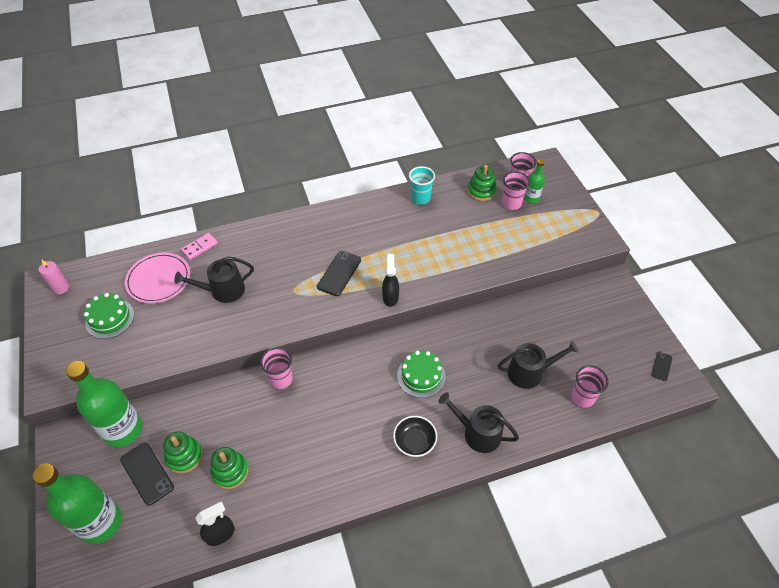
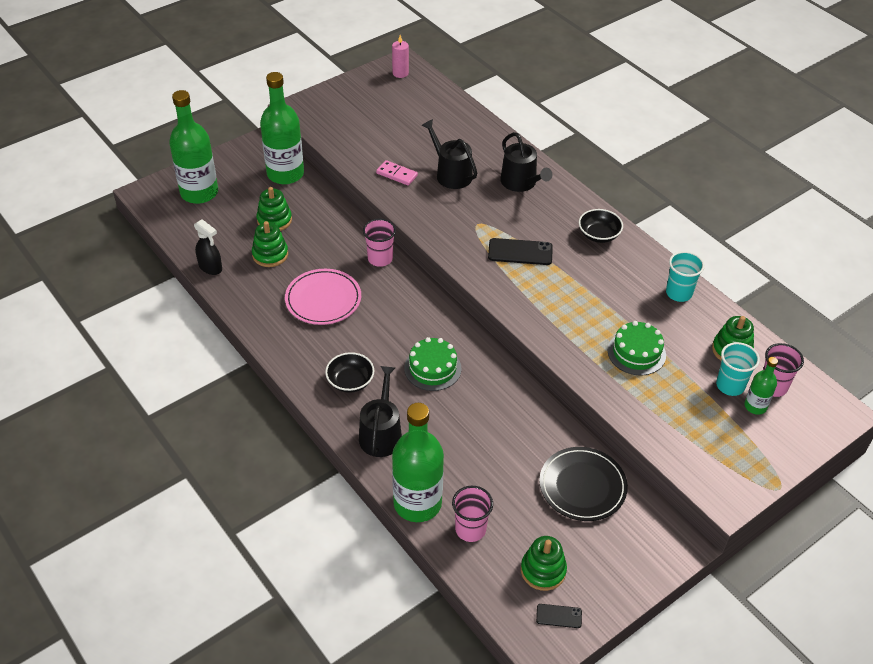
camera: 70 degrees right, 5 degrees down
green cake [84,293,134,339] -> green cake moved to [608,321,666,375]
black phone [120,443,174,506] -> none
pink plate [125,252,190,303] -> pink plate moved to [285,269,361,325]
pink domino [181,233,218,260] -> pink domino moved to [376,160,418,186]
black spray bottle [382,254,399,307] -> none
black watering can [498,341,579,389] -> black watering can moved to [500,132,552,192]
pink cup [502,171,530,210] -> turquoise cup [716,342,760,396]
none -> green bottle [392,403,444,522]
none -> green stacking toy [521,536,567,591]
none -> black plate [539,447,628,521]
none -> black bowl [579,209,623,243]

